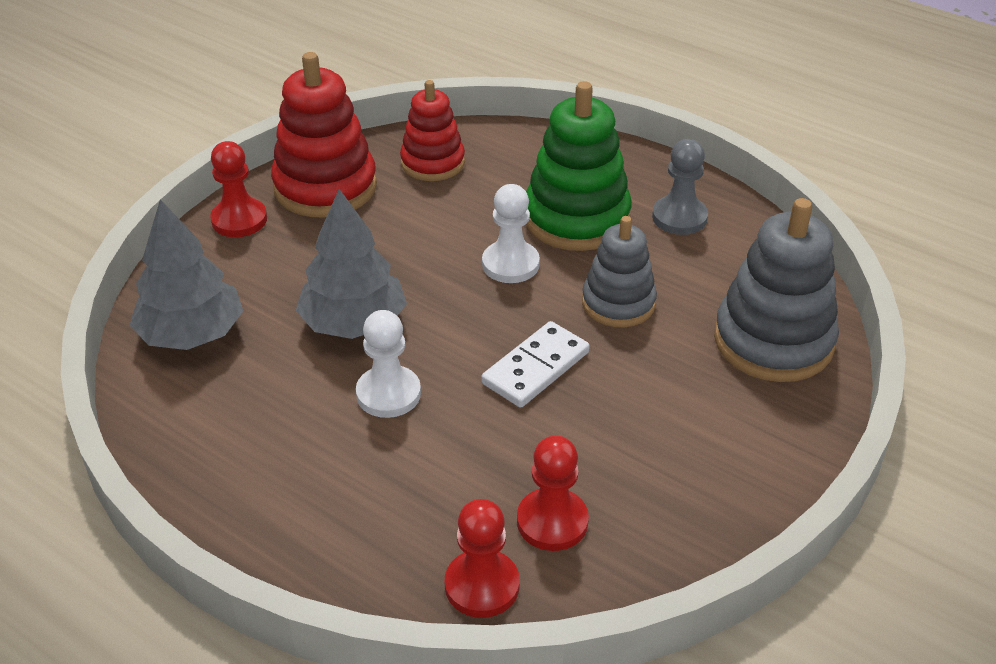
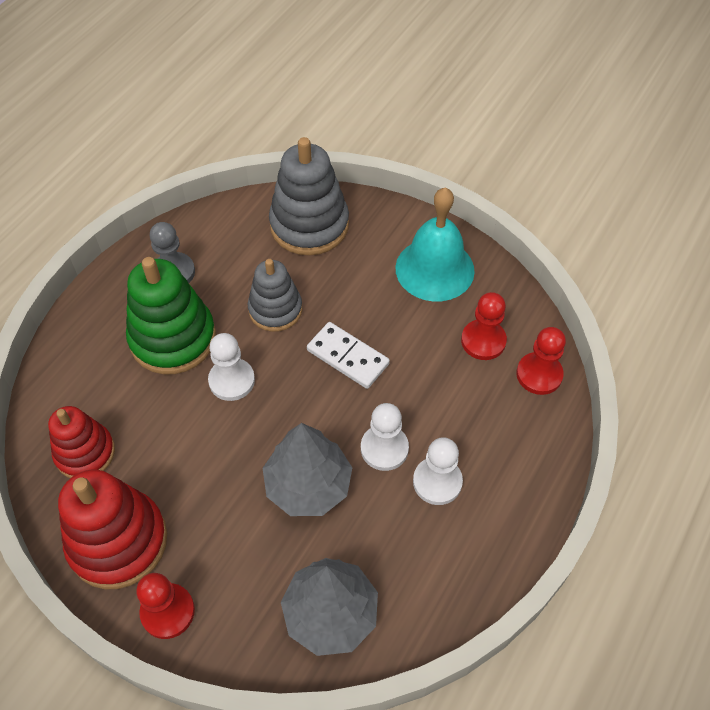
camera: 95 degrees left, 15 degrees up
none -> turquoise bell [395,188,475,301]
none -> white pawn [413,437,463,505]

